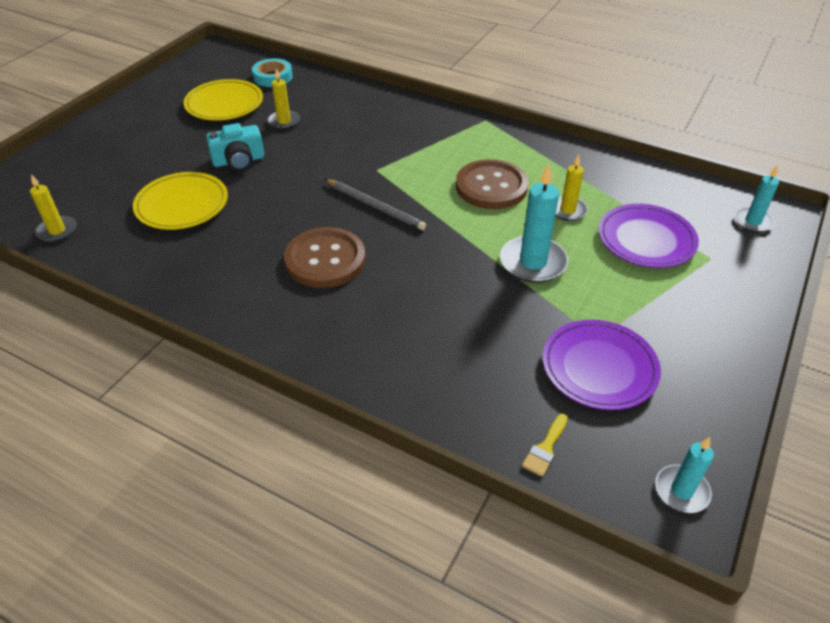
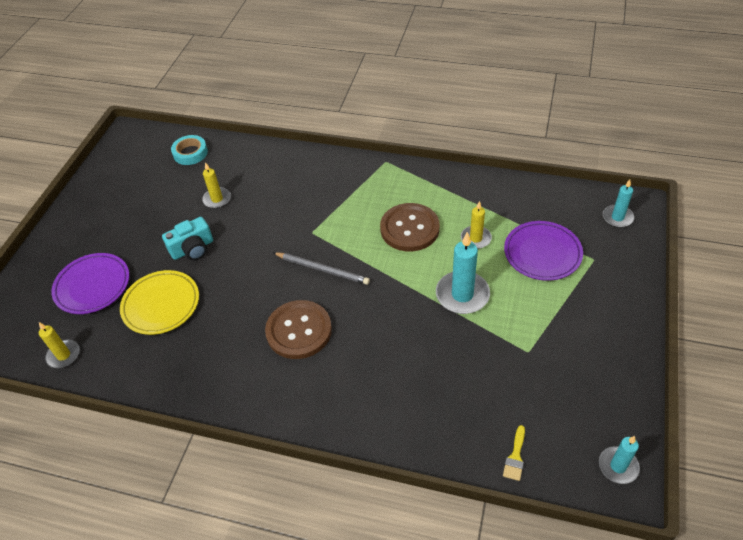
camera: 10 degrees left, 5 degrees up
yellow plate [183,79,263,121] -> none
purple plate [543,320,661,410] -> purple plate moved to [51,253,129,314]

